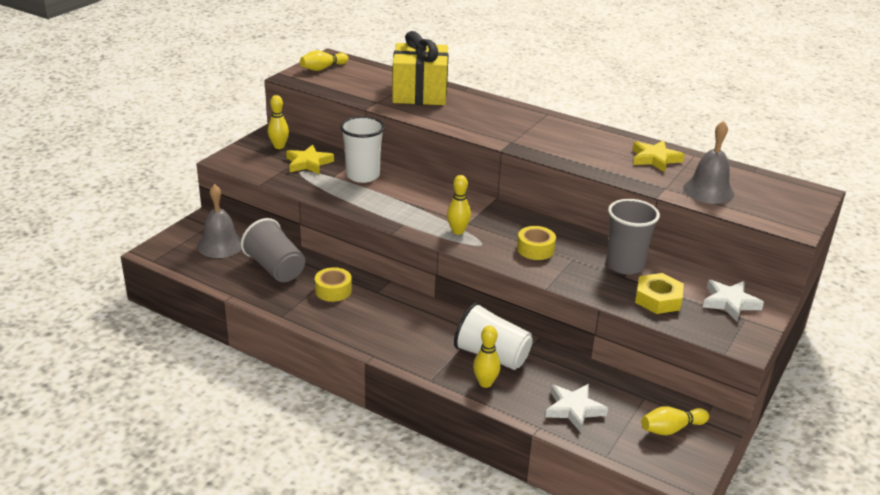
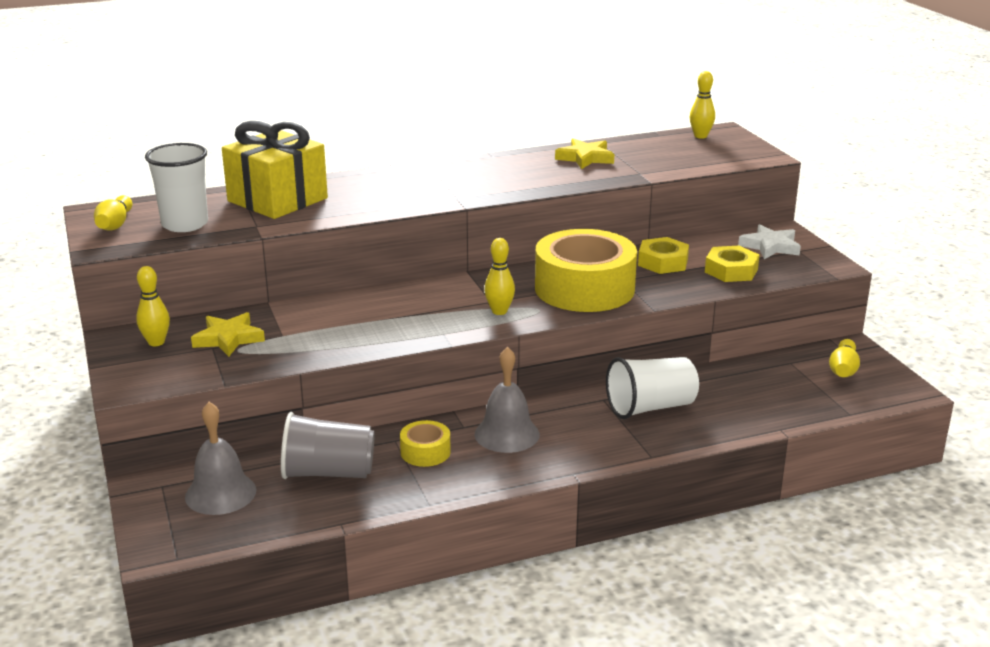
camera: 50 degrees left, 5 degrees down
white cup [340,116,385,183] -> white cup moved to [145,143,208,232]
yellow bowling pin [473,326,501,388] -> yellow bowling pin moved to [690,71,715,139]
yellow tape [517,226,556,260] -> yellow tape [535,229,637,312], size x2.24
white star [545,384,608,432] -> none
grey cup [606,199,660,275] -> yellow nut [638,237,689,274]
grey bell [683,121,734,204] -> grey bell moved to [475,347,540,453]

